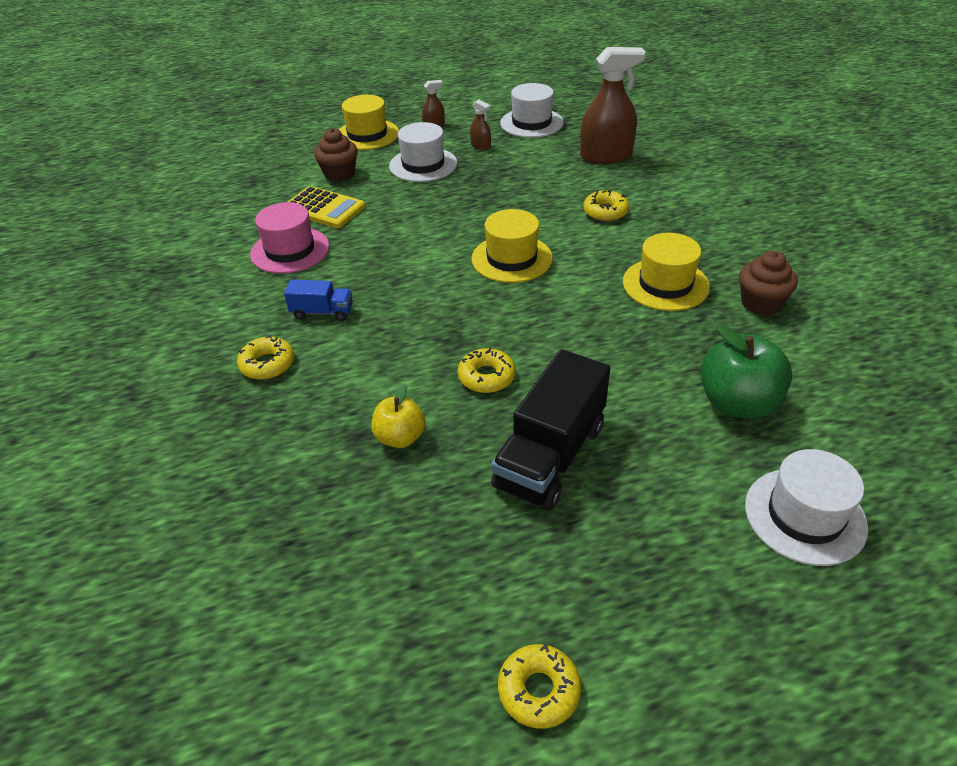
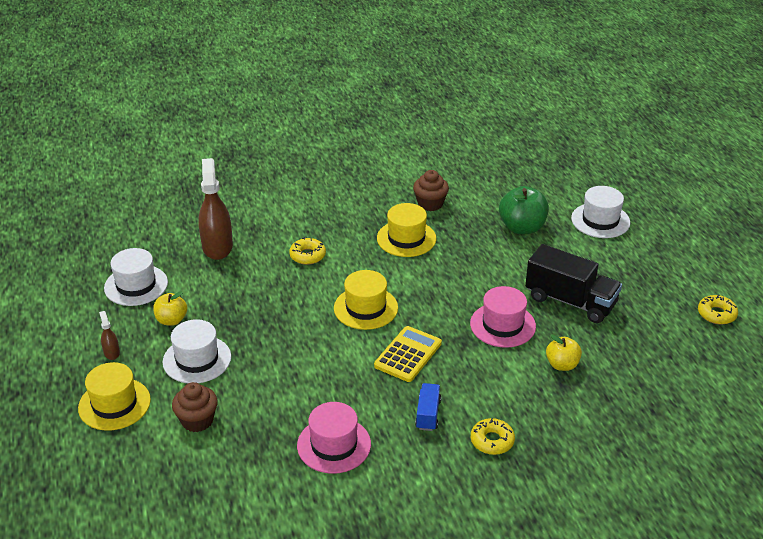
camera: 90 degrees left, 5 degrees down
yellow calculator [288,186,365,228] -> yellow calculator moved to [374,326,442,382]
yellow donut [458,348,515,393] -> pink hat [470,286,536,348]
brown spray bottle [470,100,491,150] -> yellow apple [153,292,187,326]

